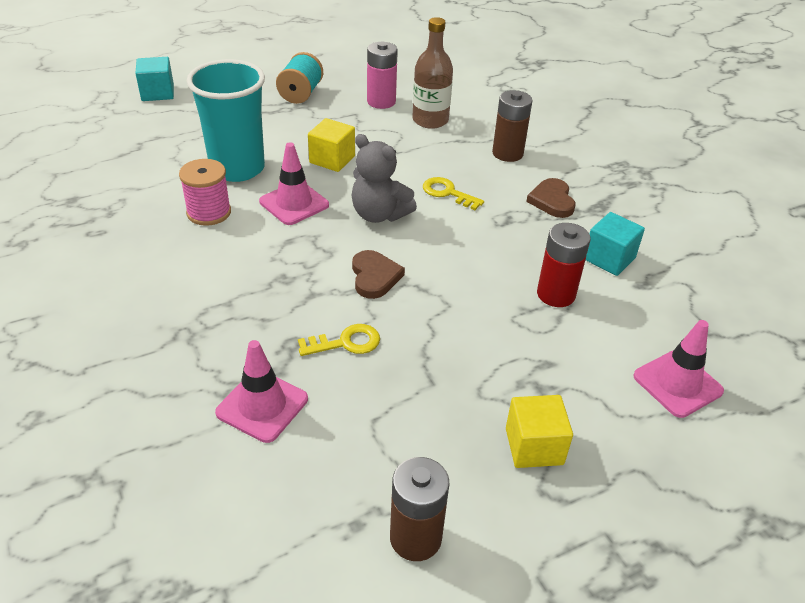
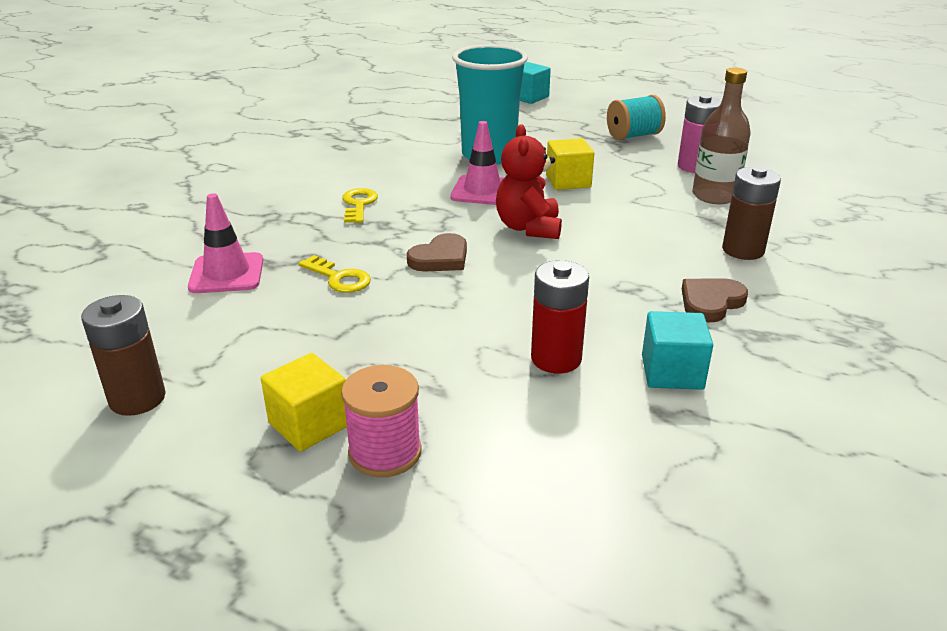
camera: 55 degrees right, 10 degrees down
pink spool [179,159,231,226] -> pink spool moved to [341,365,422,477]
grey teddy bear [351,134,417,223] -> red teddy bear [496,124,562,239]
yellow key [423,177,484,210] -> yellow key moved to [342,188,378,223]
pink traffic cone [633,320,724,418] -> none

